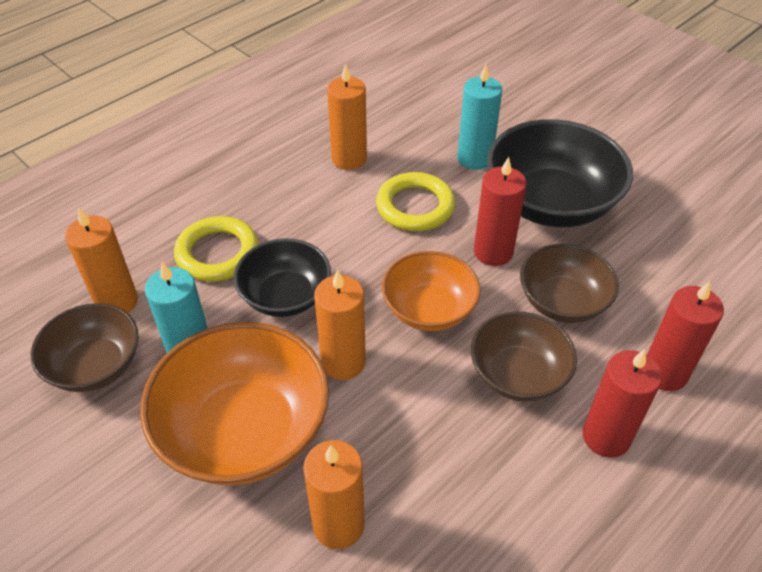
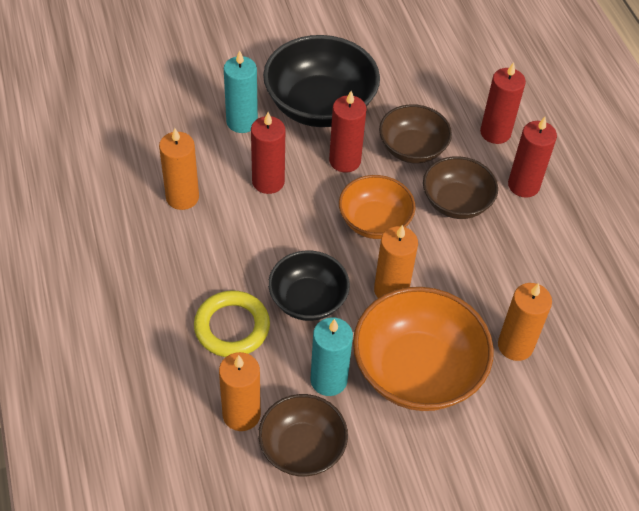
camera: 65 degrees left, 5 degrees up
yellow ring [376,172,455,231] -> red candle [251,112,285,194]

